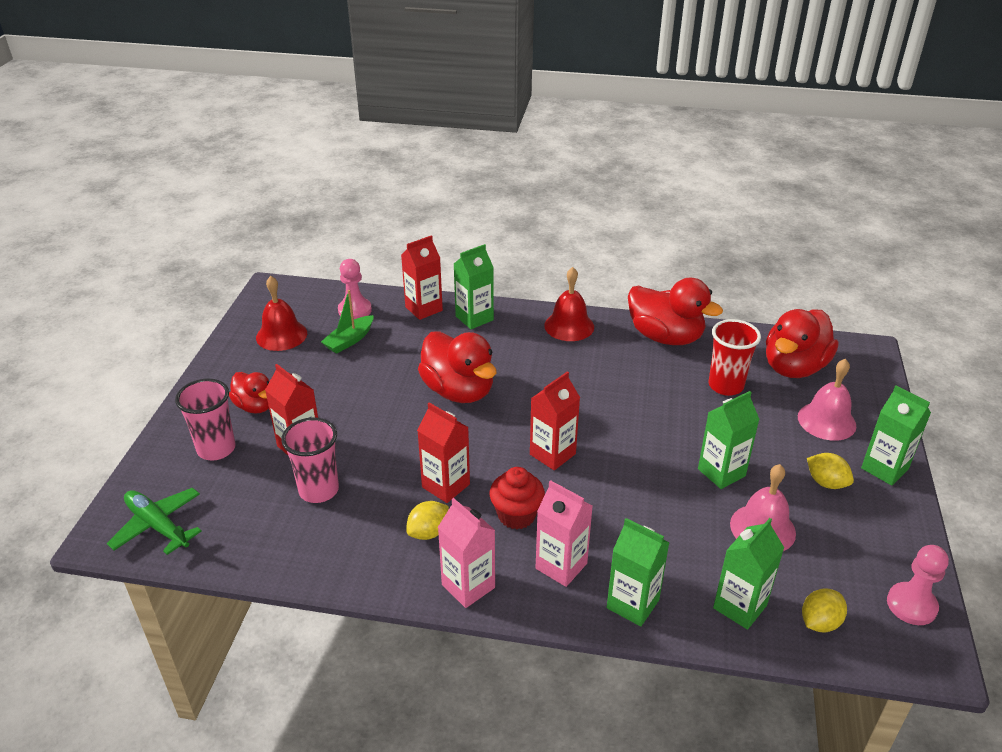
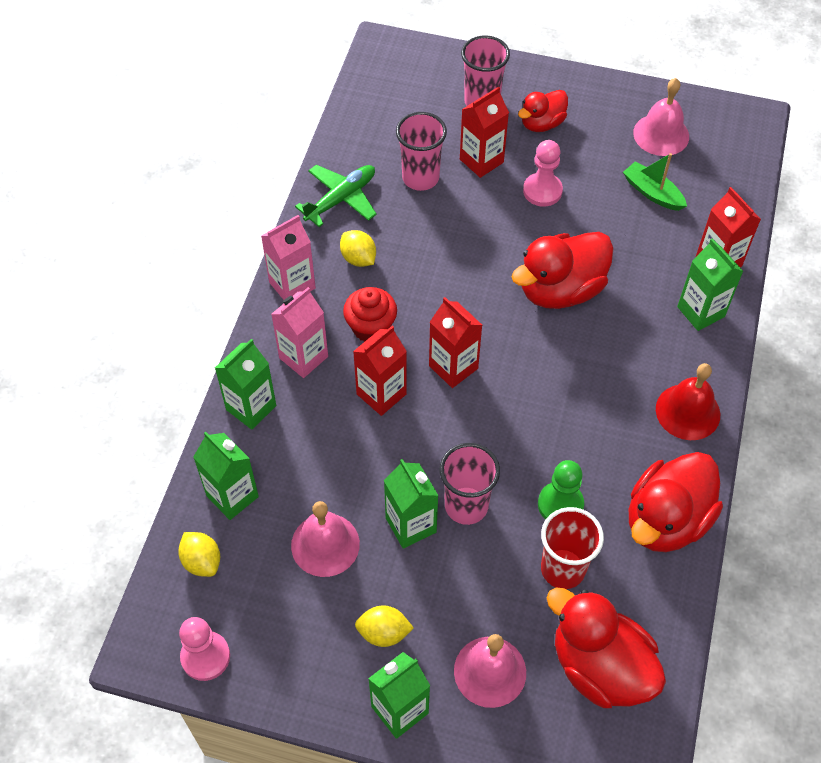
camera: 95 degrees right, 20 degrees up
green plane [107,488,202,555] -> green plane moved to [295,165,377,227]
red bell [256,276,307,351] -> pink bell [633,78,689,156]
pink pawn [338,259,372,319] -> pink pawn moved to [523,140,563,207]
red carton [417,402,470,503] -> red carton moved to [353,326,407,416]
yellow lemon [807,453,854,489] -> yellow lemon turned 45 degrees clockwise [355,605,414,647]
none -> pink cup [440,443,500,525]
none -> green pawn [538,460,584,520]

